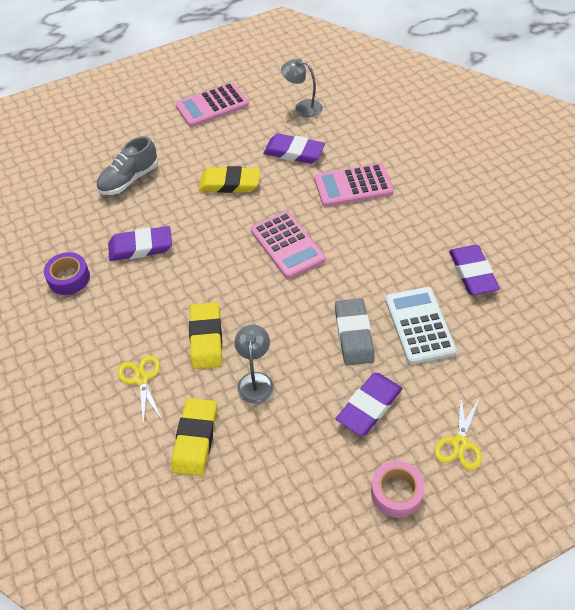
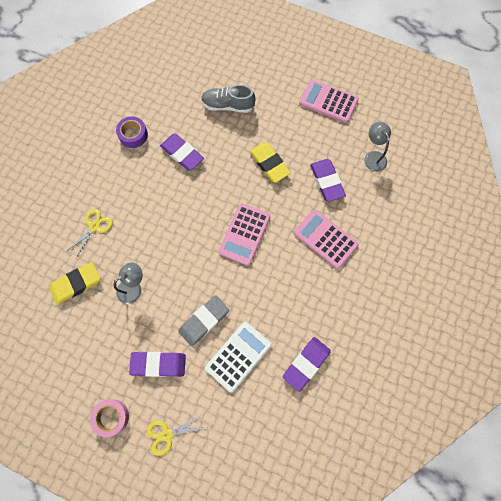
camera: 50 degrees right, 20 degrees up
yellow eraser [189,302,222,369] -> none

